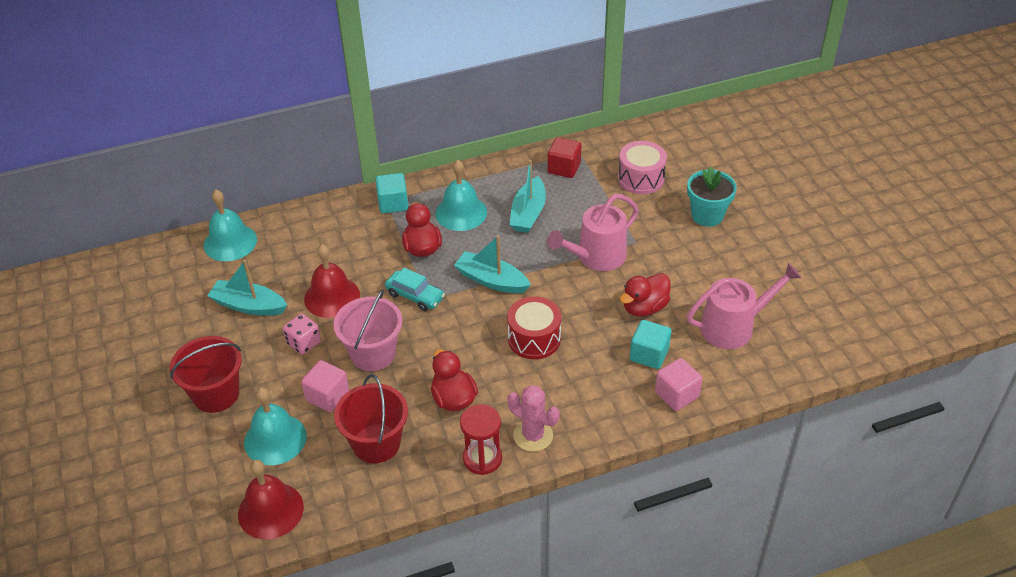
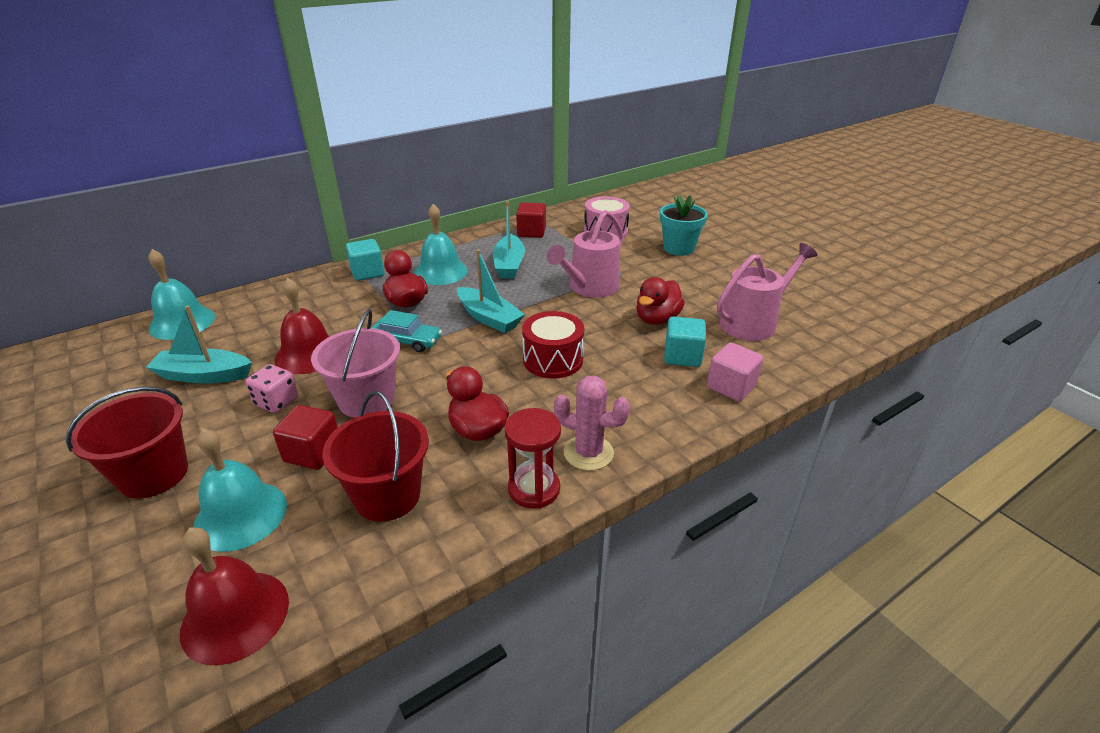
camera: 15 degrees left, 10 degrees down
pink cube [301,360,349,412] -> red cube [273,405,338,470]
turquoise boat [454,235,531,293] -> turquoise boat turned 150 degrees counterclockwise [457,249,525,333]

